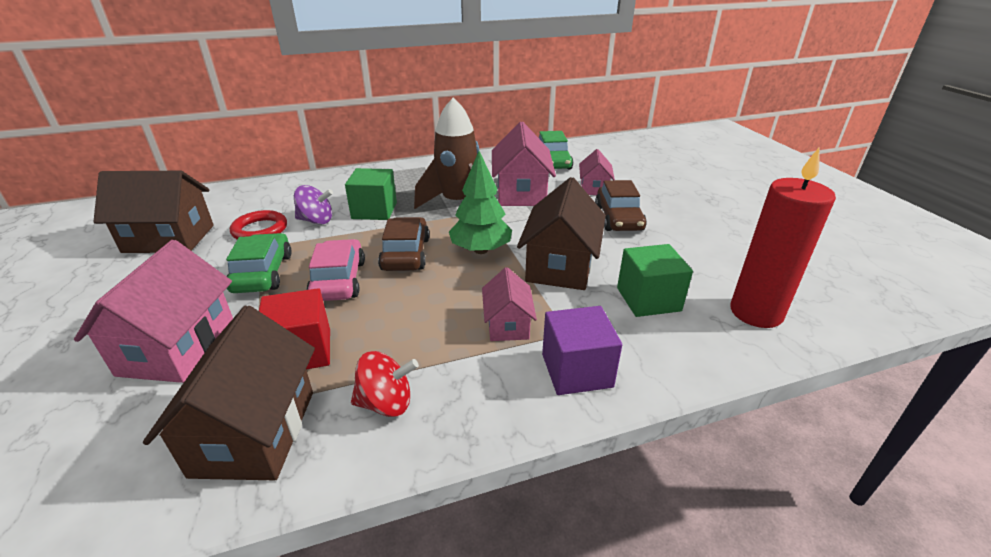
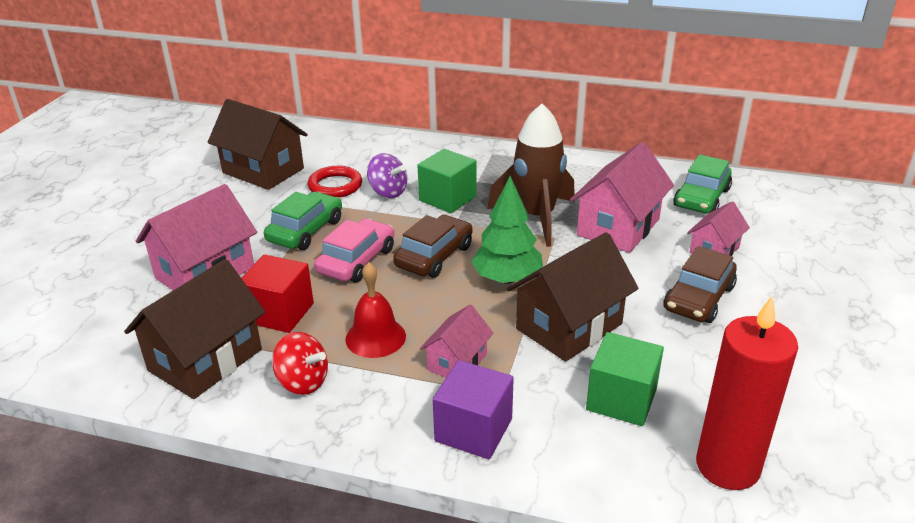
camera: 35 degrees right, 0 degrees up
none -> red bell [345,262,406,358]

